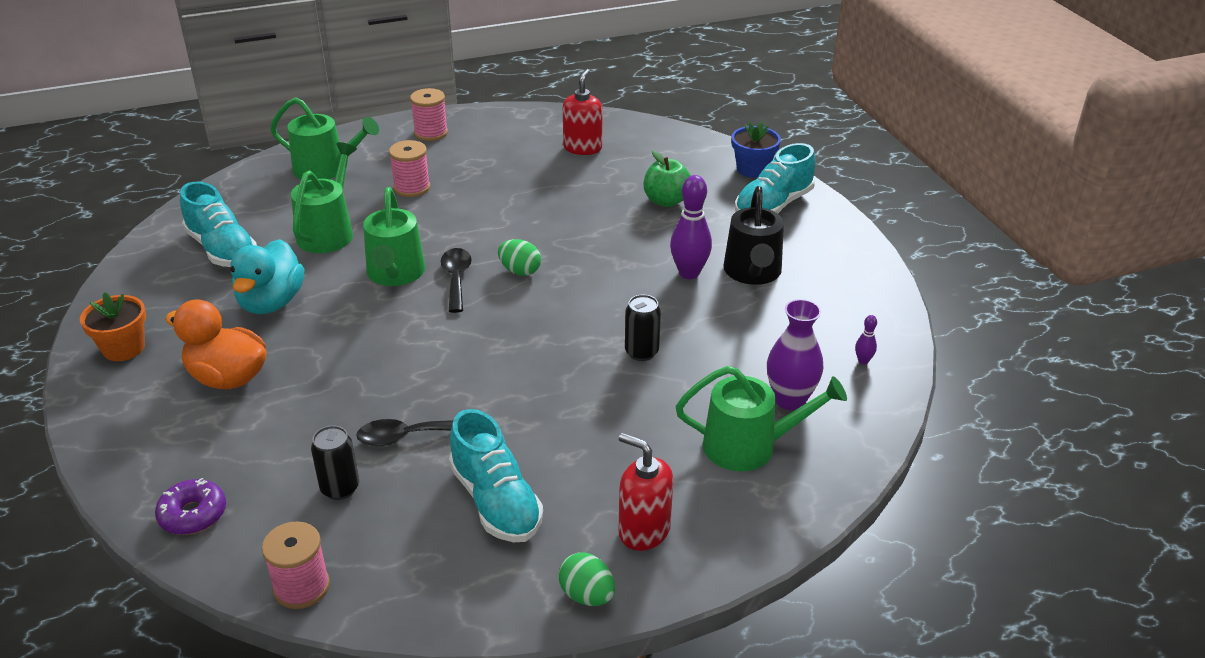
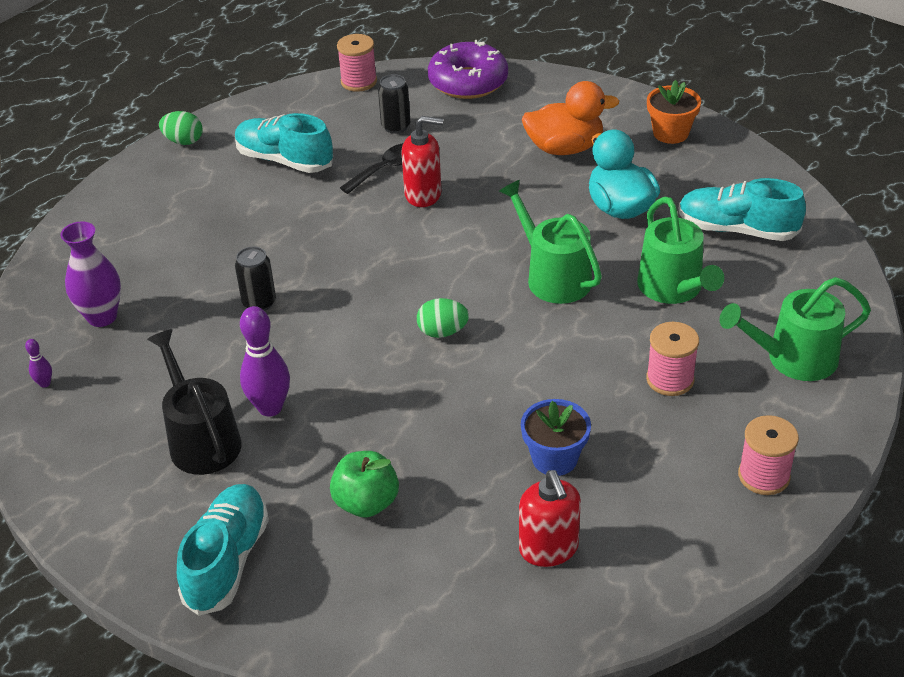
camera: 150 degrees right, 5 degrees up
purple donut [155,478,226,535] -> purple donut [428,40,508,99], size x1.69
black spoon [441,248,472,313] -> none
red soap dispenser [619,433,673,551] -> red soap dispenser moved to [402,116,443,207]
green watering can [676,366,847,471] -> none
blue flower pot [731,121,781,178] -> blue flower pot moved to [521,399,591,476]

